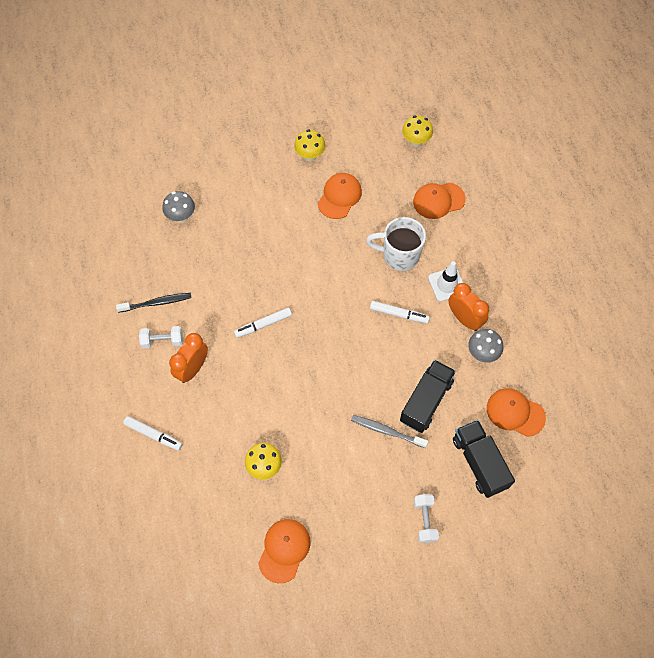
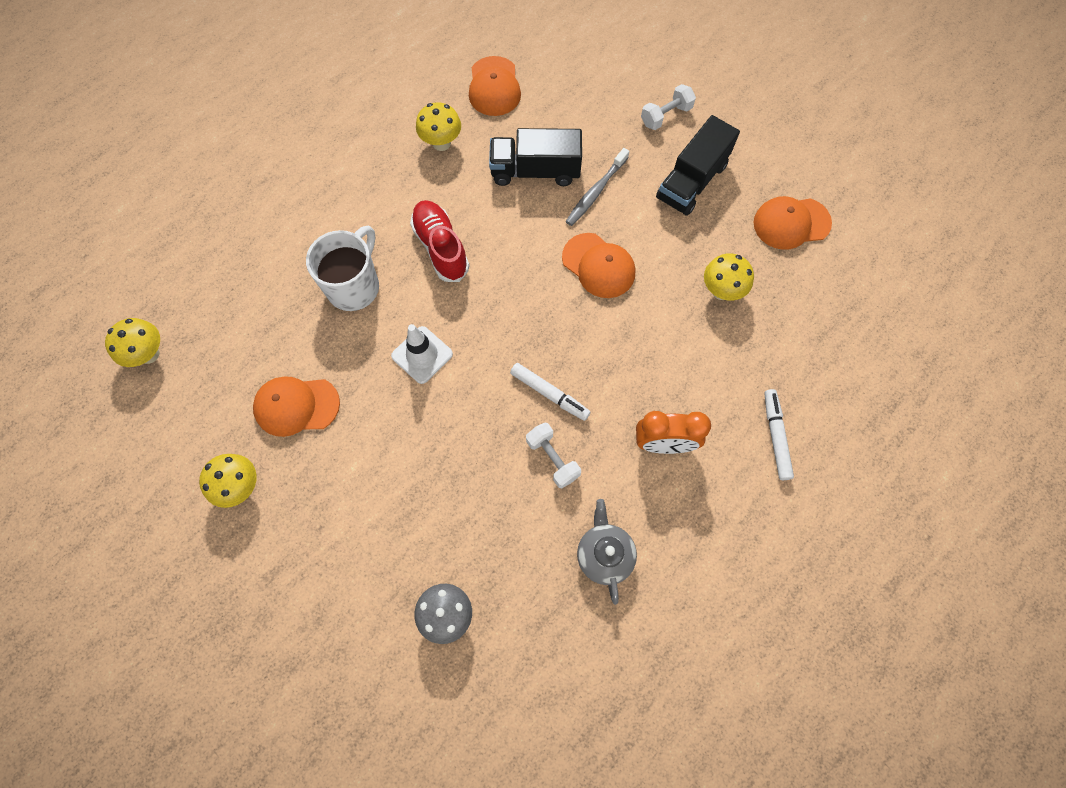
camera: 120 degrees left, 5 degrees up
black toothbrush [116,293,192,313] -> grey teapot [577,499,637,605]
white dumbbell [139,326,183,349] -> white dumbbell moved to [526,423,581,488]
grey toothbrush [351,415,428,448] -> grey toothbrush turned 45 degrees clockwise [565,148,629,226]
white mug [366,217,426,271] -> white mug turned 135 degrees counterclockwise [306,226,379,311]
white marker [370,301,430,324] -> red shoe [410,200,469,282]
orange cap [413,182,466,219] -> orange cap moved to [562,233,635,298]
white traffic cone [428,261,463,302] -> white traffic cone moved to [391,324,453,384]
orange clock [448,283,489,331] -> none
black truck [453,420,515,498] -> black truck moved to [656,115,740,216]
grey mushroom [468,329,503,363] -> yellow mushroom [416,102,461,151]

